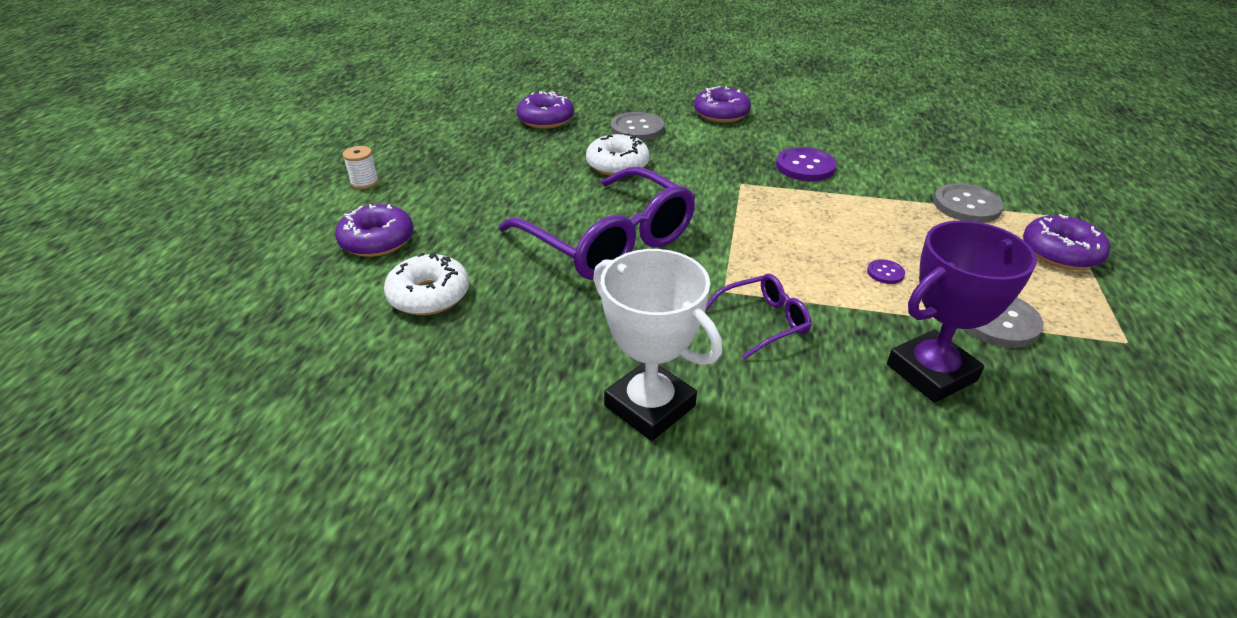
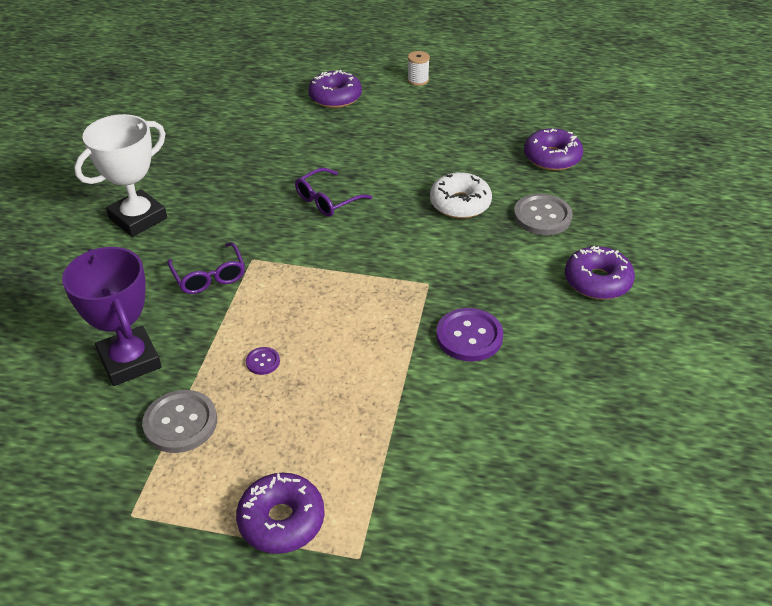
camera: 90 degrees right, 5 degrees up
white donut [384,252,469,315] -> none
purple glasses [499,167,695,280] -> purple glasses [295,168,372,217], size x0.48
grey button [933,183,1004,223] -> none

